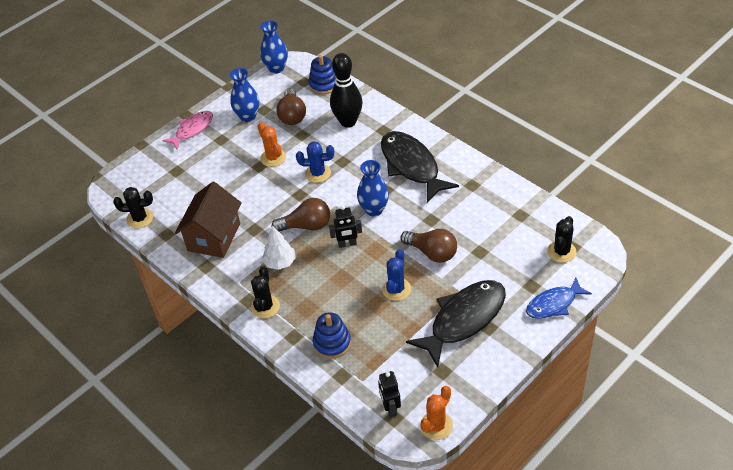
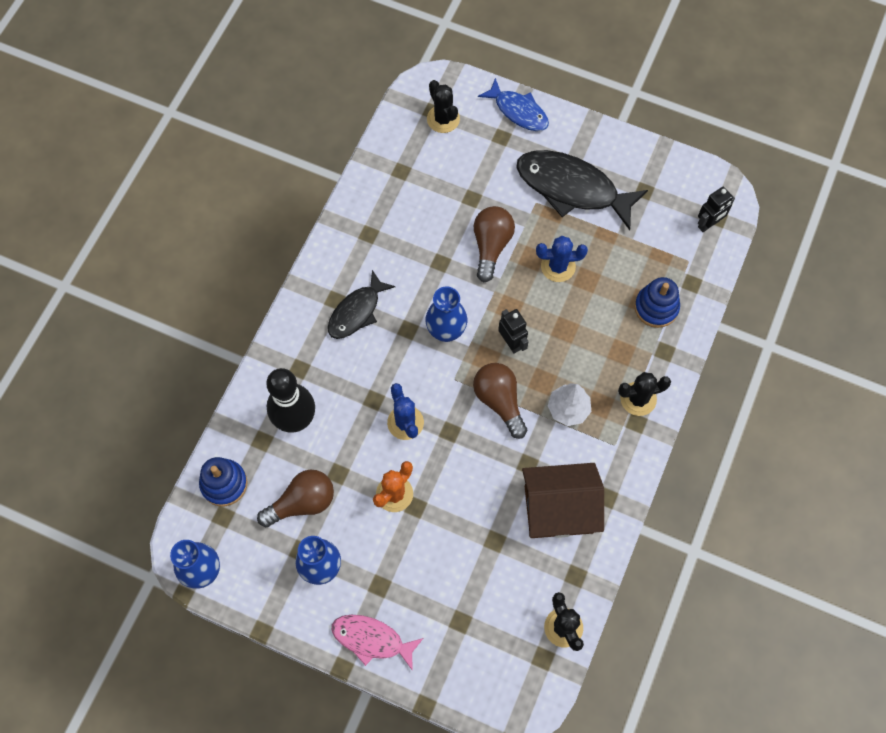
camera: 115 degrees left, 20 degrees up
black fish [381,131,459,203] -> black fish [328,270,395,339], size x0.60
orange cactus [420,386,453,440] -> none
black cactus [547,216,577,263] -> black cactus turned 60 degrees clockwise [427,80,460,133]

